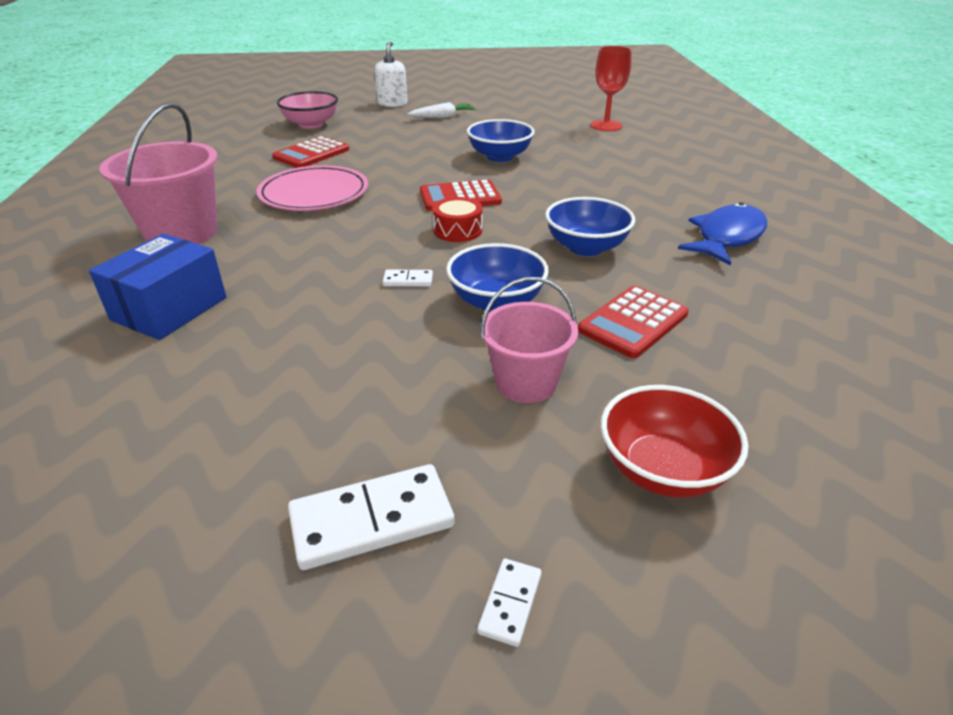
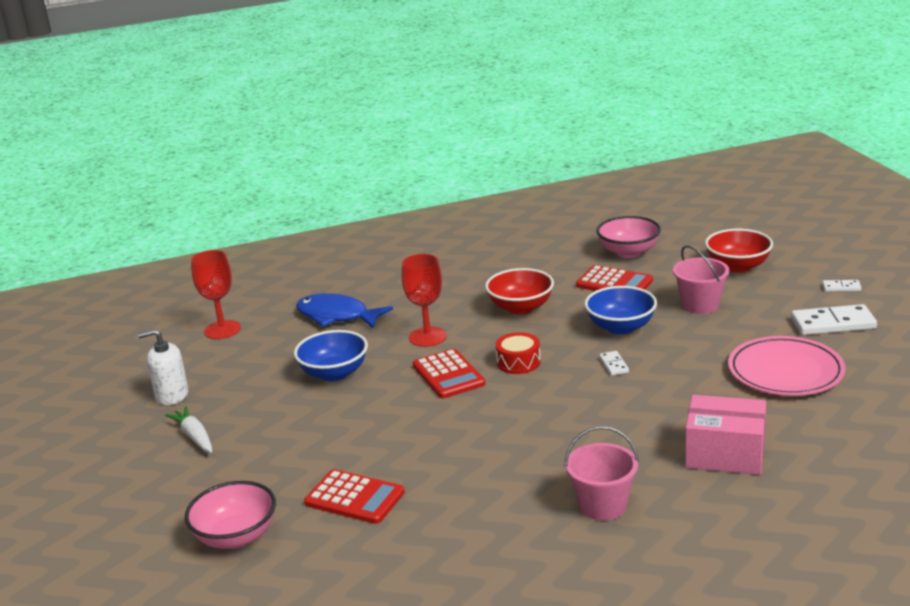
camera: 100 degrees left, 10 degrees down
blue box [89,234,226,340] -> pink box [685,395,766,475]
pink bucket [99,103,218,244] -> pink bucket [564,426,639,521], size x0.64
pink plate [256,165,368,211] -> pink plate moved to [728,336,846,396]
white domino [288,464,455,570] -> white domino turned 60 degrees counterclockwise [791,304,877,335]
white soap dispenser [374,42,407,107] -> white soap dispenser moved to [138,329,188,405]
blue bowl [545,197,635,256] -> red bowl [485,268,554,315]
blue fish [678,203,767,265] -> blue fish moved to [296,293,393,328]
none -> red goblet [402,254,447,347]
none -> pink bowl [596,216,661,258]

